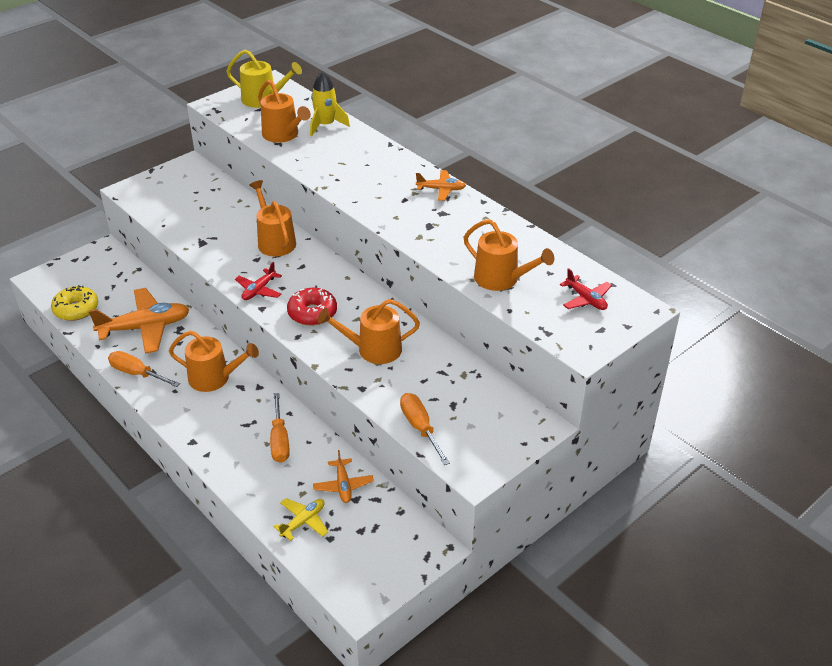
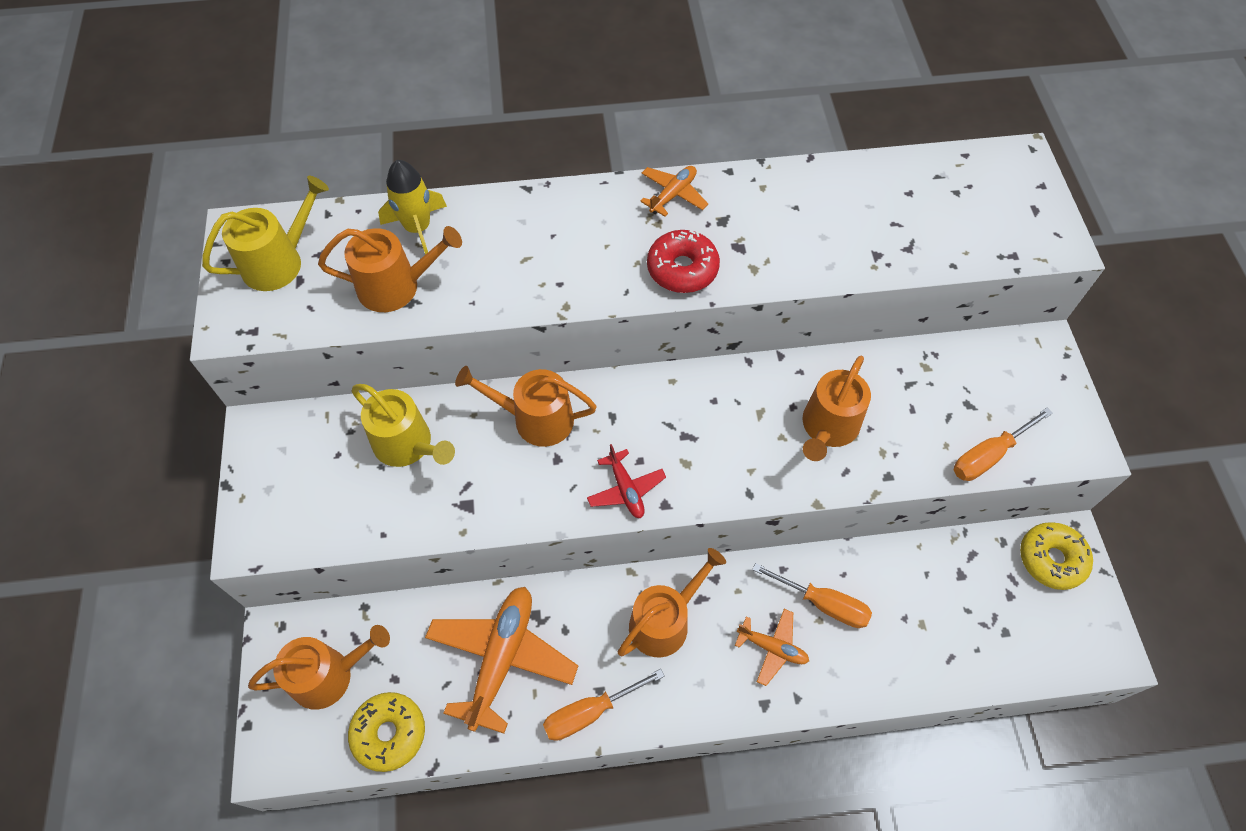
camera: 55 degrees left, 20 degrees up
yellow plane [274,498,328,541] -> none
red donut [287,288,337,326] -> red donut moved to [647,230,720,293]
orange plane [313,450,374,503] -> orange plane moved to [735,609,809,686]
orange screwdriver [400,393,450,465] -> orange screwdriver turned 45 degrees counterclockwise [954,408,1053,481]
orange watering can [464,219,554,291] -> orange watering can moved to [248,625,390,710]
red plane [560,268,612,310] -> none
none -> yellow watering can [351,384,455,467]
none -> yellow donut [1020,522,1093,590]

